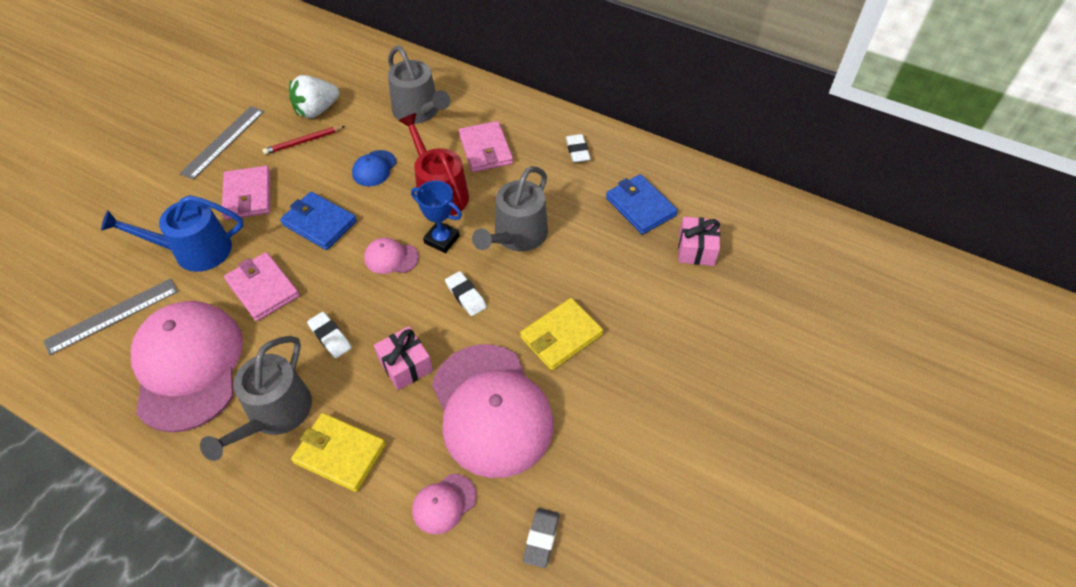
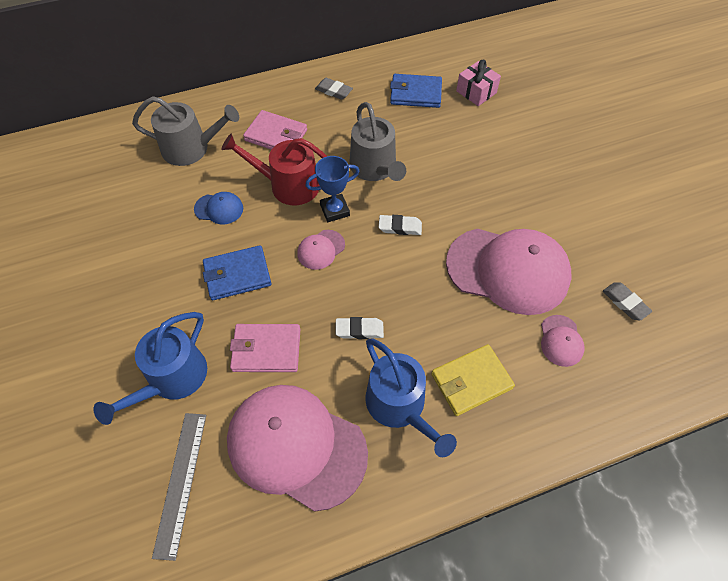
camera: 50 degrees left, 5 degrees up
grey ruler [179,106,264,180] -> none
grey watering can [200,336,312,461] -> blue watering can [365,338,457,457]
pink wallet [222,166,270,220] -> none
red pencil [262,126,345,155] -> none
white strawberry [289,75,339,119] -> none
blue cap [352,150,396,186] -> blue cap turned 60 degrees counterclockwise [194,192,243,224]
pink gift [374,326,433,390] -> none
yellow wallet [520,298,603,370] -> none
white eraser [566,134,591,163] -> grey eraser [315,78,353,100]

